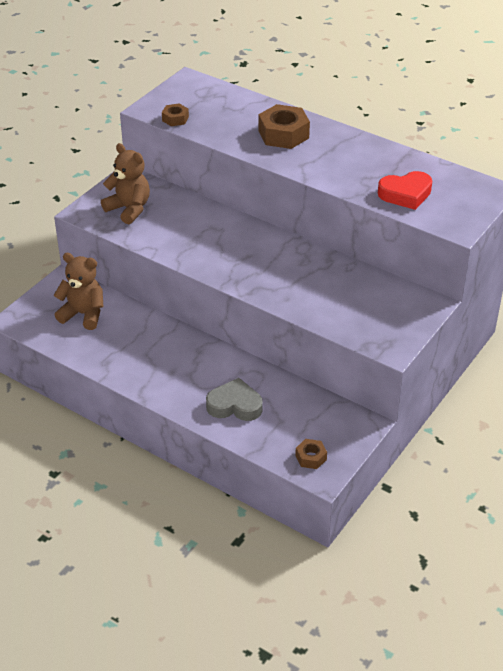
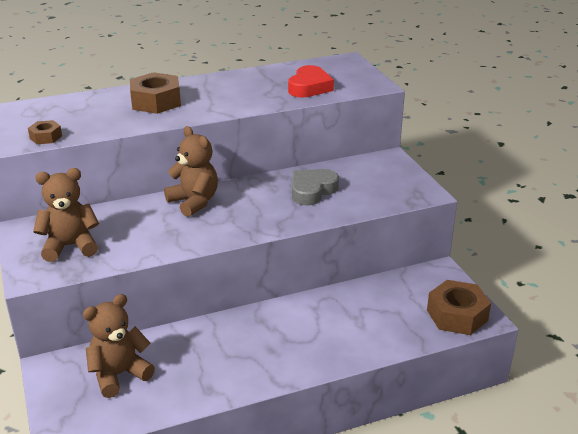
camera: 55 degrees left, 10 degrees down
grey heart [206,378,263,421] -> grey heart moved to [292,169,339,206]
brown nut [295,439,327,469] -> brown nut [427,280,491,335], size x1.89
none -> brown teddy bear [164,126,218,217]

